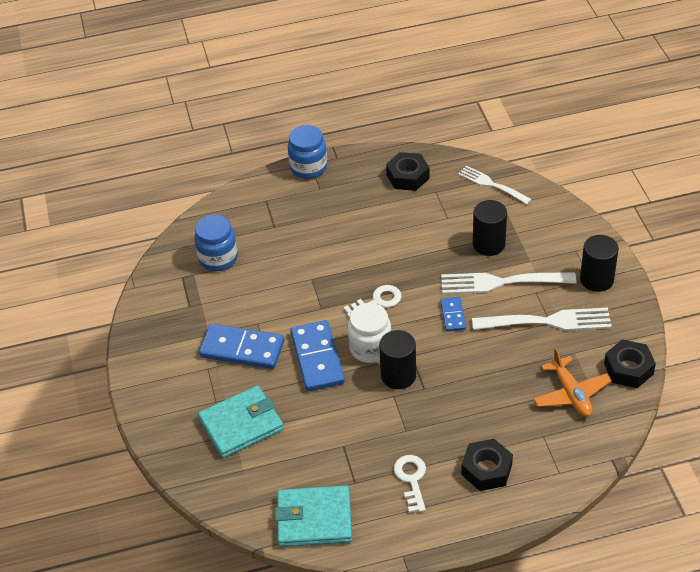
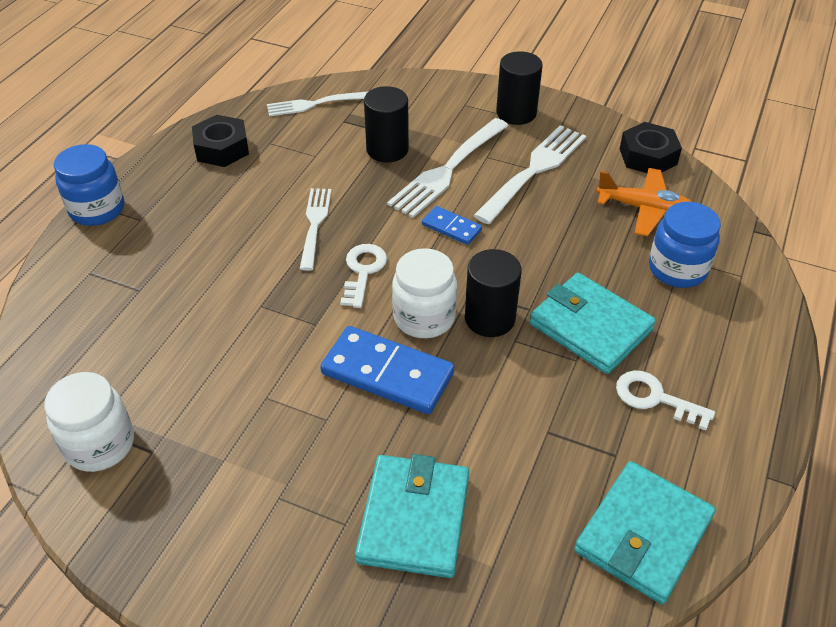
camera: 55 degrees left, 0 degrees up
blue jar [194,215,238,271] -> blue jar moved to [649,202,721,288]
blue domino [199,324,284,369] -> none
black nut [461,439,513,491] -> none
none -> white jar [44,372,134,472]
none -> white fork [300,188,332,271]
none -> turquoise wallet [529,273,656,374]

